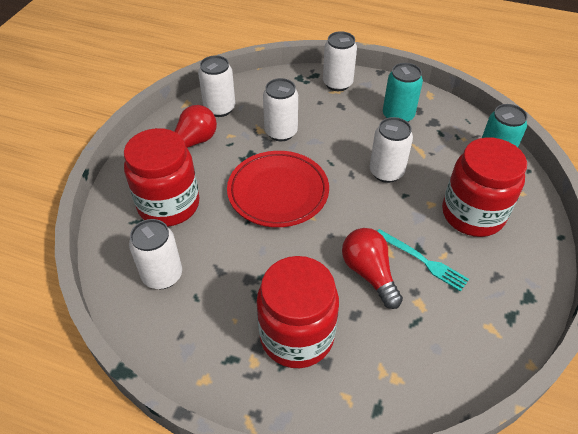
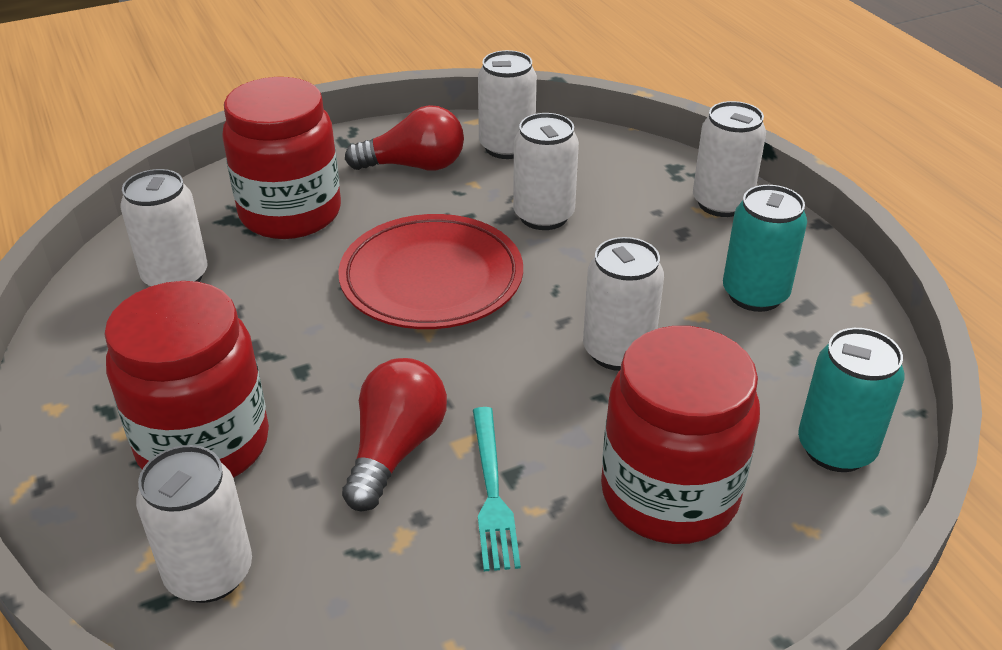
camera: 45 degrees right, 10 degrees down
none -> white can [136,445,252,603]

